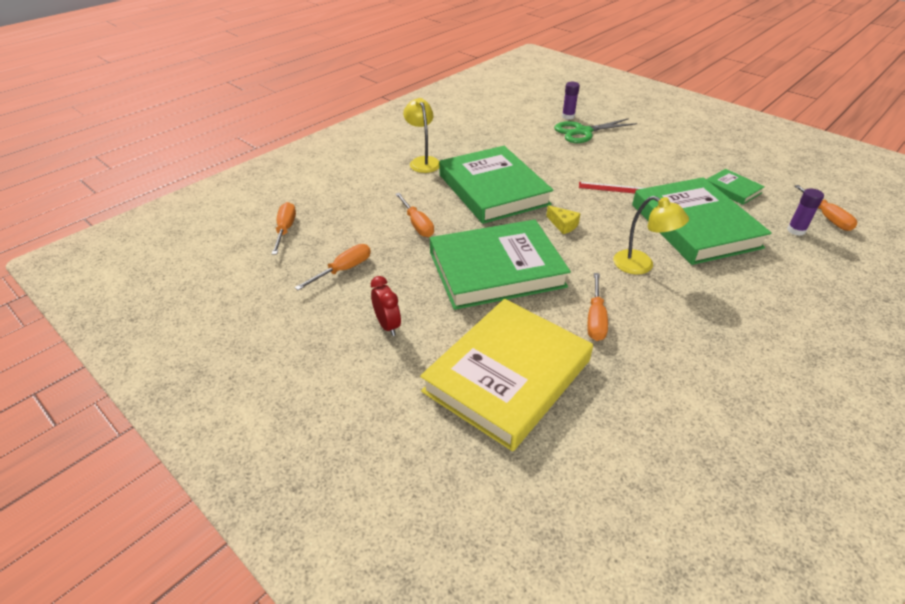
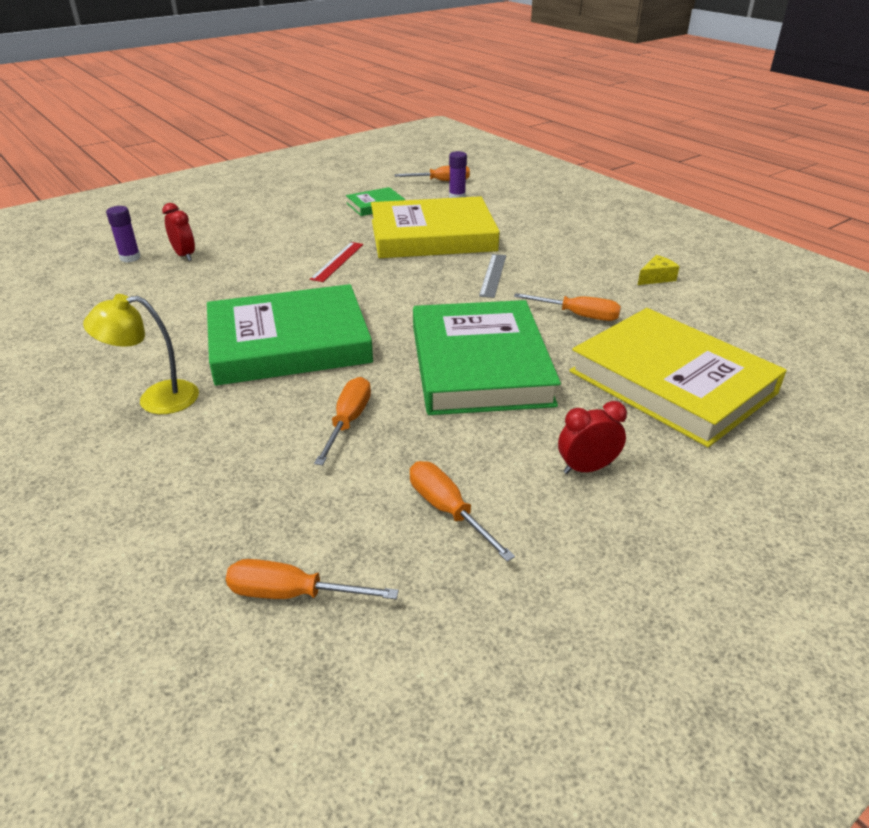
camera: 80 degrees left, 5 degrees down
orange screwdriver [395,193,434,237] -> orange screwdriver turned 60 degrees counterclockwise [314,377,371,465]
yellow cheese [546,205,581,234] -> yellow cheese moved to [638,255,680,285]
green scissors [554,118,637,143] -> red clock [162,203,195,261]
yellow lamp [613,196,689,274] -> grey ruler [479,254,506,298]
green book [632,177,772,265] -> yellow book [371,196,500,258]

